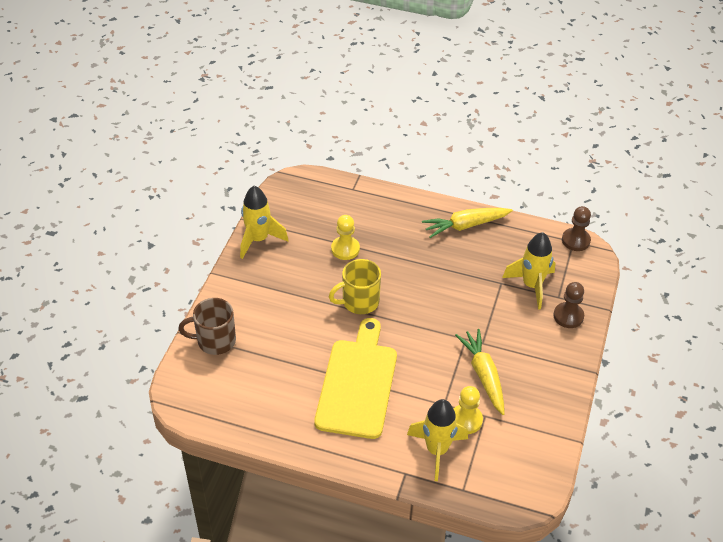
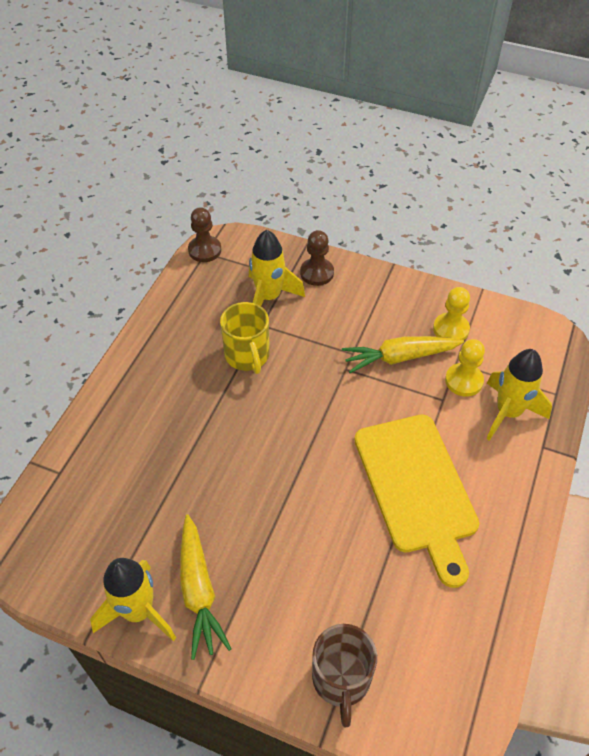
camera: 85 degrees left, 5 degrees up
yellow cutting board [314,318,397,439] -> yellow cutting board turned 120 degrees counterclockwise [354,415,479,588]
yellow mug [329,259,381,314] -> yellow mug moved to [220,302,270,374]
yellow pawn [331,215,360,260] -> yellow pawn moved to [433,287,470,340]
yellow carrot [422,208,513,238] -> yellow carrot moved to [180,514,232,660]

